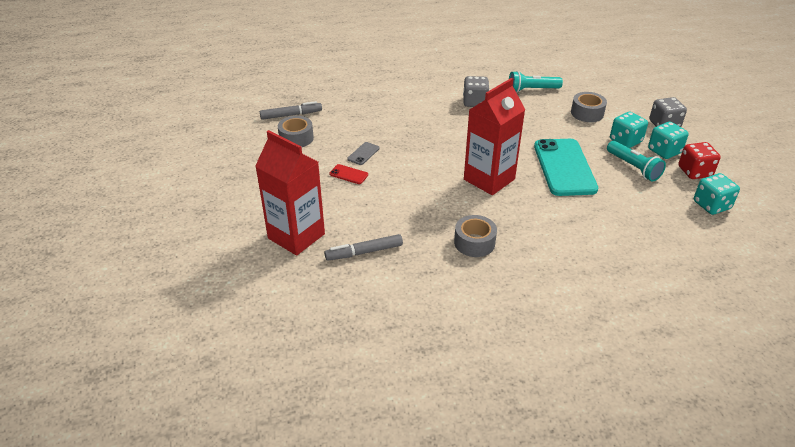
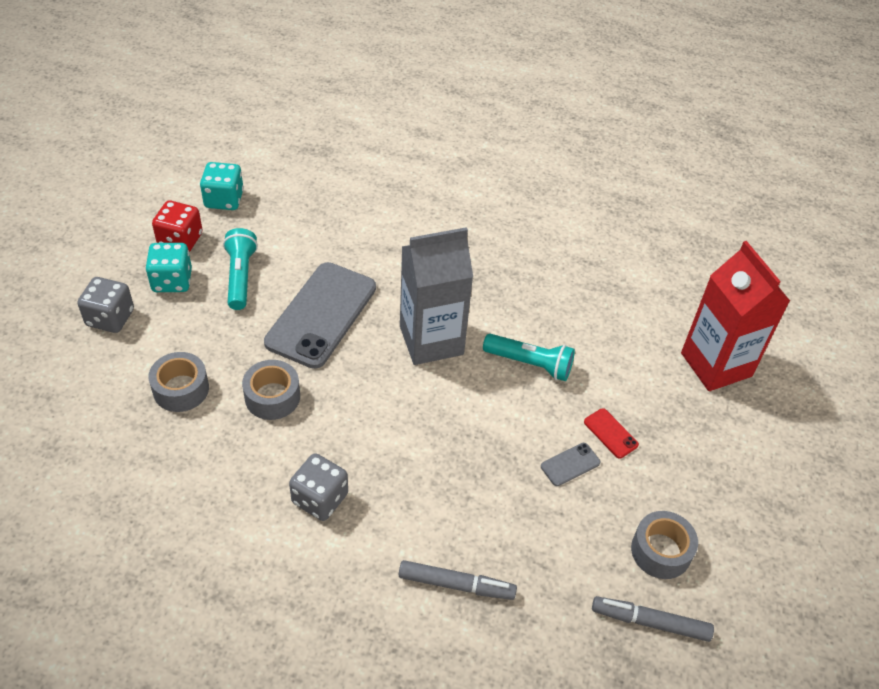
camera: 155 degrees left, 10 degrees up
grey marker [324,234,403,261] -> grey marker moved to [399,560,517,600]
grey tape [454,215,497,257] -> grey tape moved to [242,360,300,420]
red carton [464,78,525,195] -> grey carton [400,227,473,365]
turquoise flashlight [509,71,563,93] -> turquoise flashlight moved to [483,334,575,381]
turquoise phone [534,139,598,196] -> grey phone [264,262,376,369]
turquoise dice [610,112,648,148] -> none

